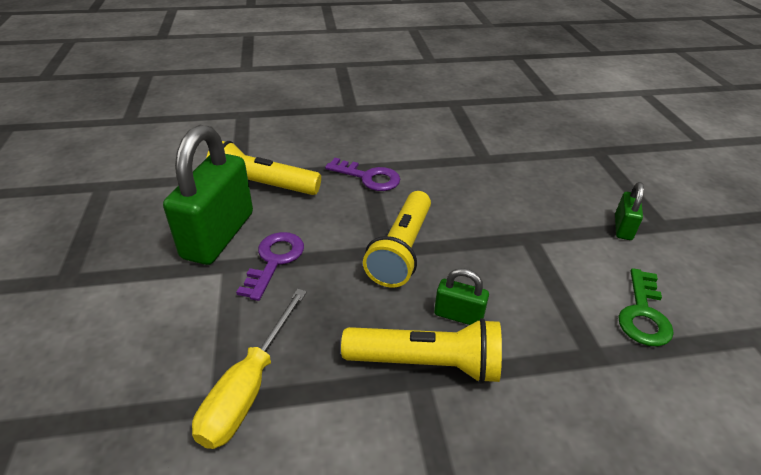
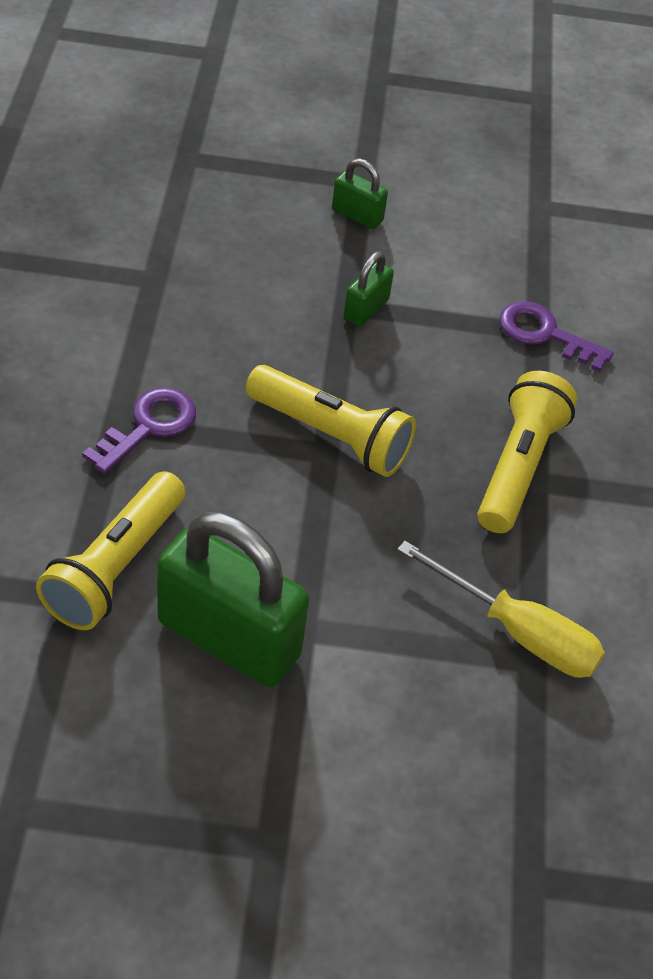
camera: 80 degrees left, 10 degrees up
purple key [236,232,304,301] -> purple key moved to [499,301,614,372]
green padlock [434,268,489,325] -> green padlock moved to [344,251,394,327]
green key [618,268,674,347] -> none

